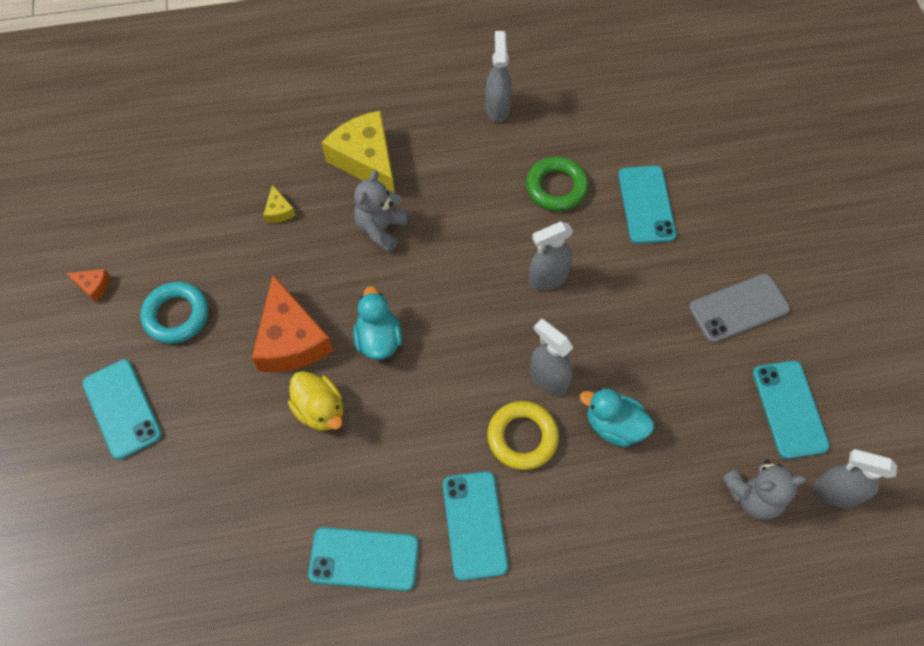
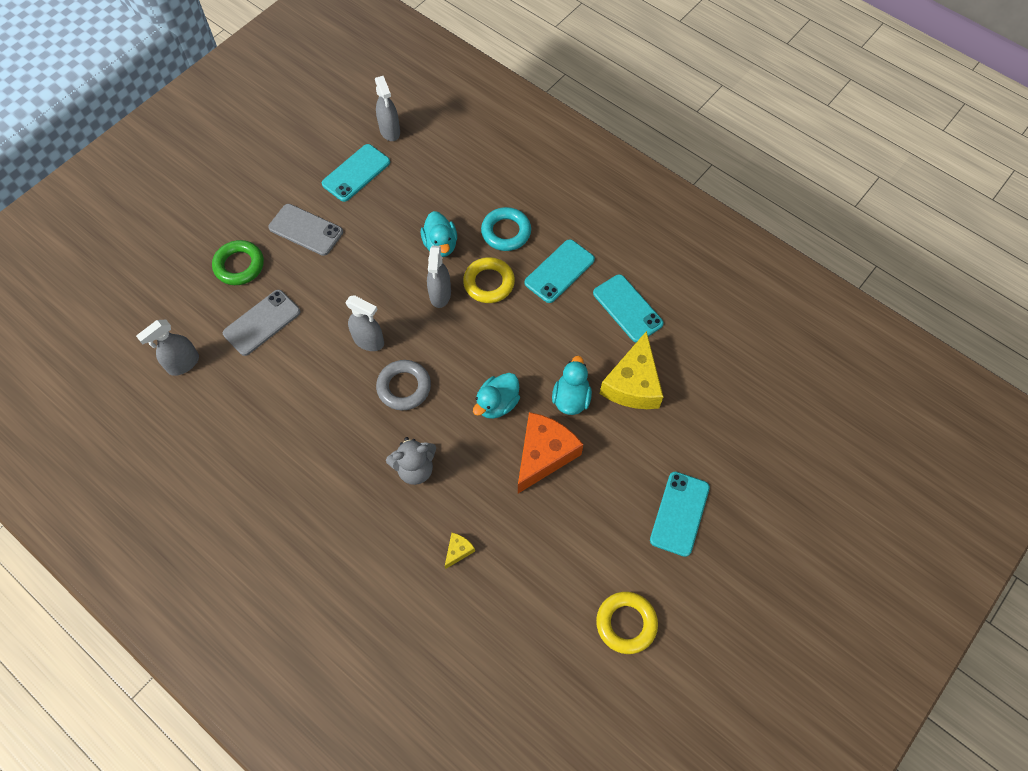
camera: 130 degrees left, 0 degrees up
orange cheese [66,269,110,302] -> yellow ring [596,592,658,654]
turquoise ring [140,282,208,344] -> turquoise ring moved to [481,207,531,251]
yellow duck [288,371,343,431] -> turquoise duck [552,356,592,415]
yellow cheese [321,110,395,193] -> yellow cheese moved to [600,331,663,409]
grey spray bottle [485,31,512,122] -> grey spray bottle moved to [136,319,199,376]
green ring [526,157,588,211] -> green ring moved to [212,240,264,285]
turquoise phone [618,166,676,244] -> grey phone [223,290,300,356]
grey teddy bear [722,460,806,520] -> none
none -> grey ring [376,360,431,410]

